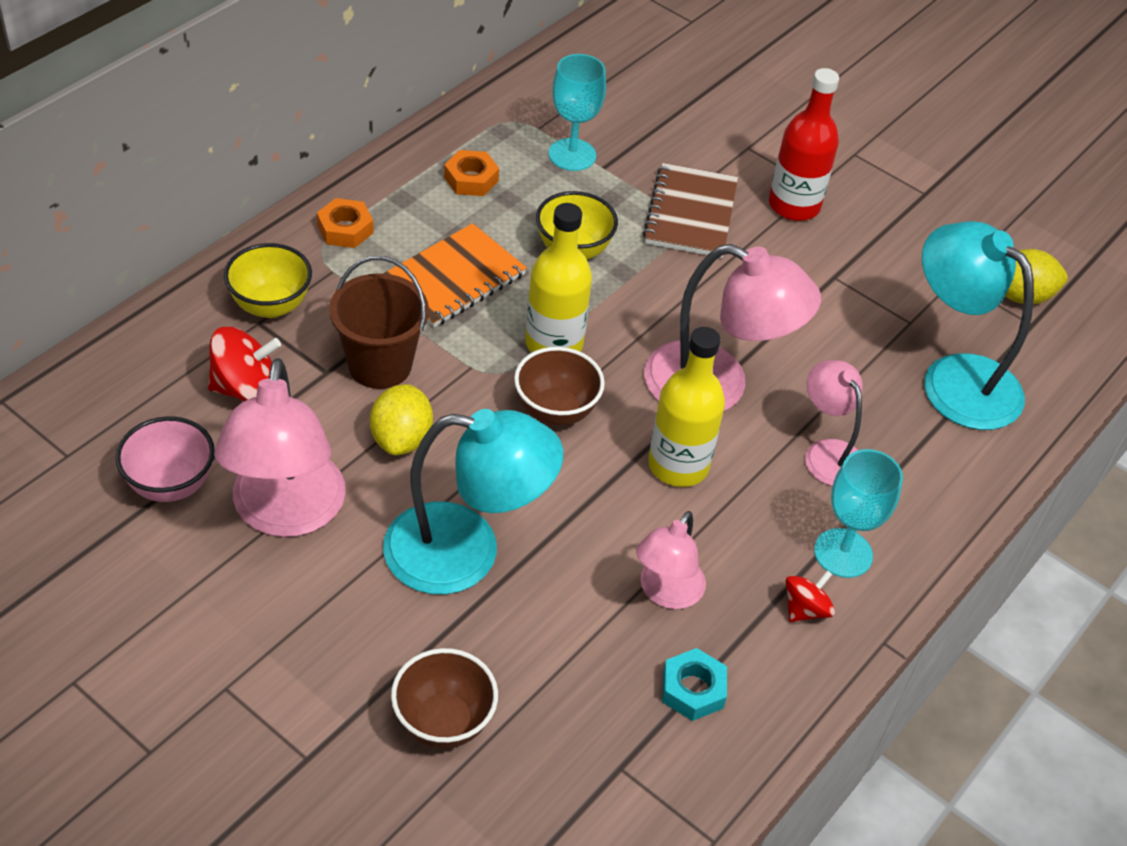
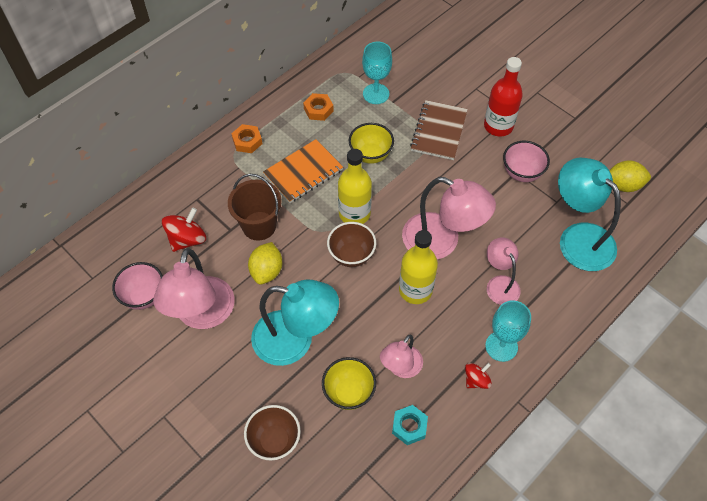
camera: 10 degrees right, 10 degrees up
red spinning top [208,327,281,401] -> red spinning top turned 45 degrees counterclockwise [162,207,206,252]
yellow bowl [224,243,312,318] -> yellow bowl moved to [322,357,376,410]
none -> pink bowl [503,141,550,182]

